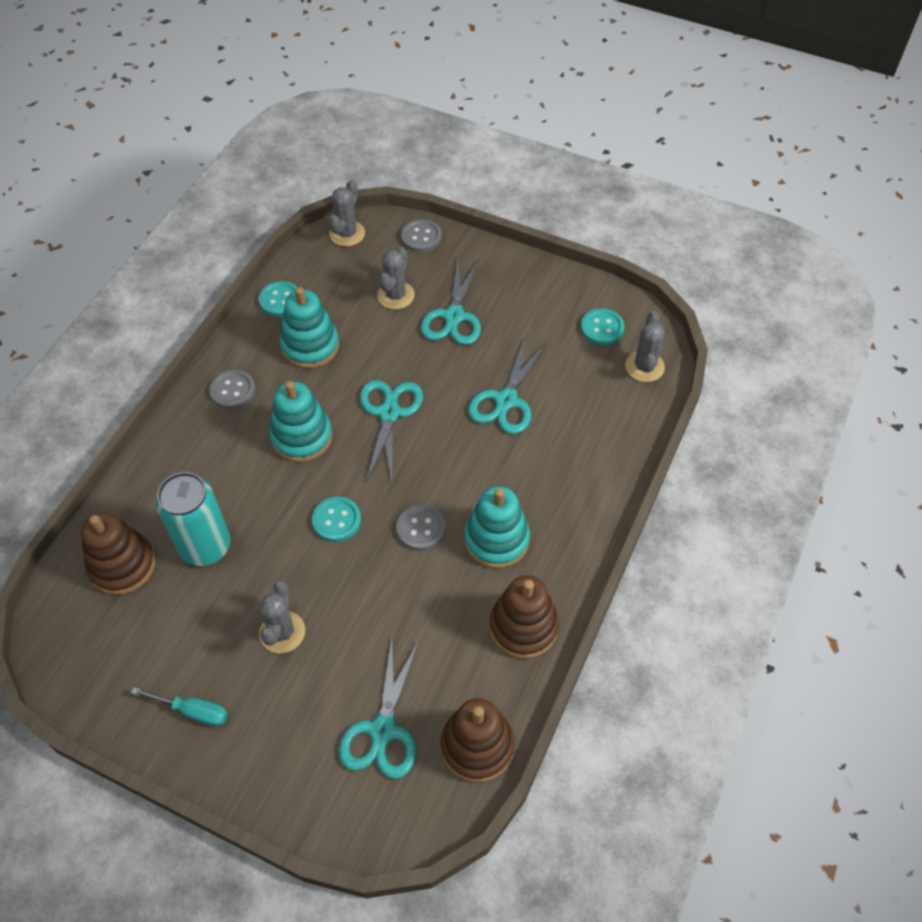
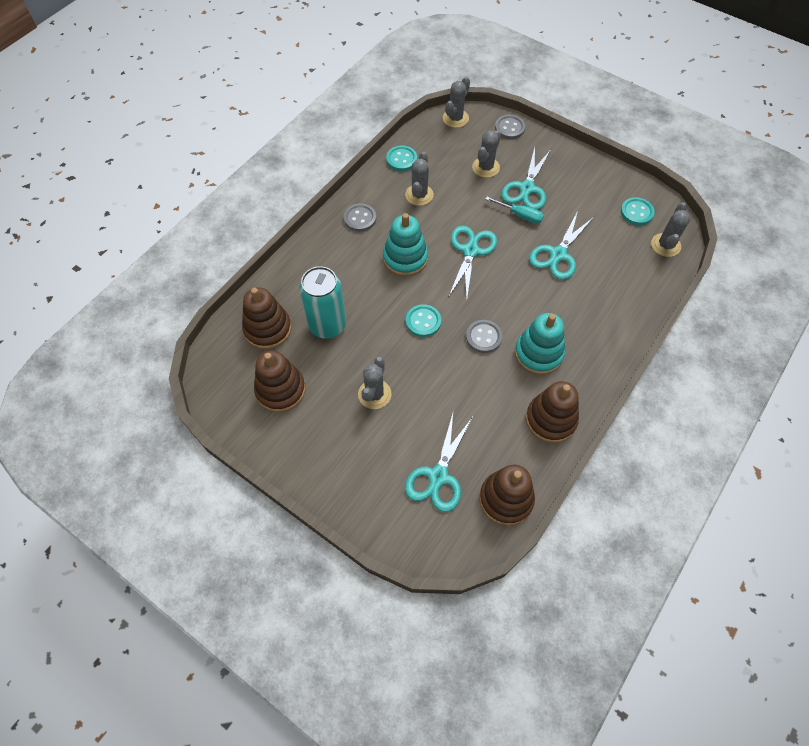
camera: 10 degrees right, 5 degrees up
turquoise screwdriver [131,687,228,726] -> turquoise screwdriver moved to [486,197,544,224]
turquoise stacking toy [280,287,339,369] -> grey cactus [405,152,434,206]
none -> brown stacking toy [254,351,305,412]

